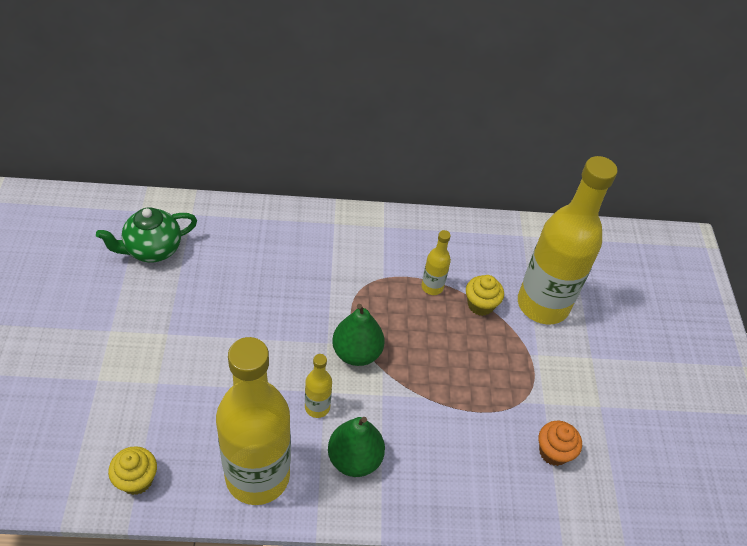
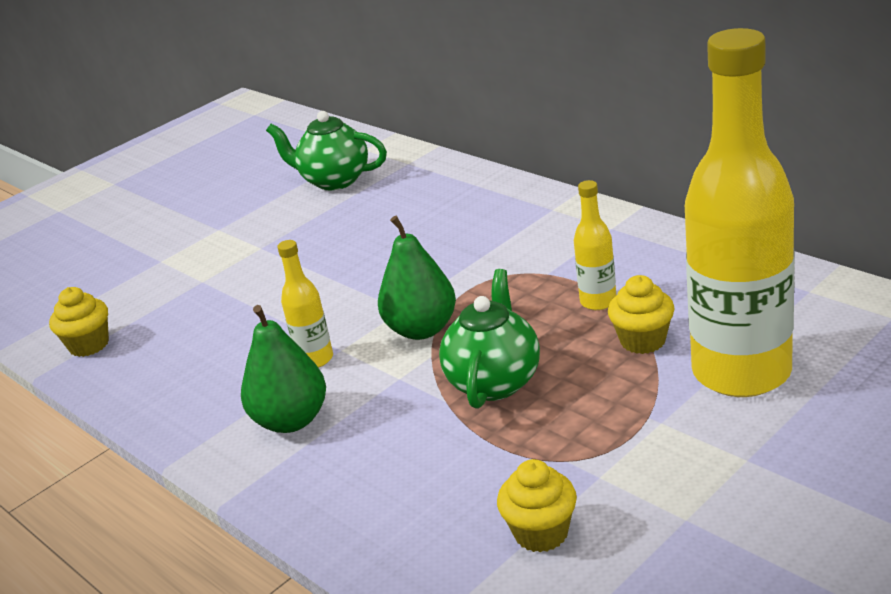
camera: 55 degrees right, 20 degrees down
yellow bottle [216,337,291,505] -> none
orange cupcake [539,421,582,466] -> yellow cupcake [497,459,577,552]
none -> green teapot [439,269,540,409]

